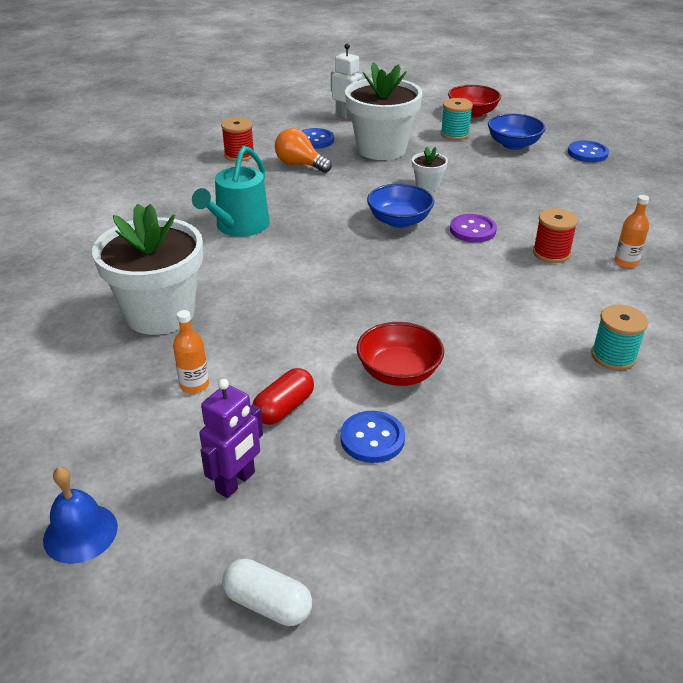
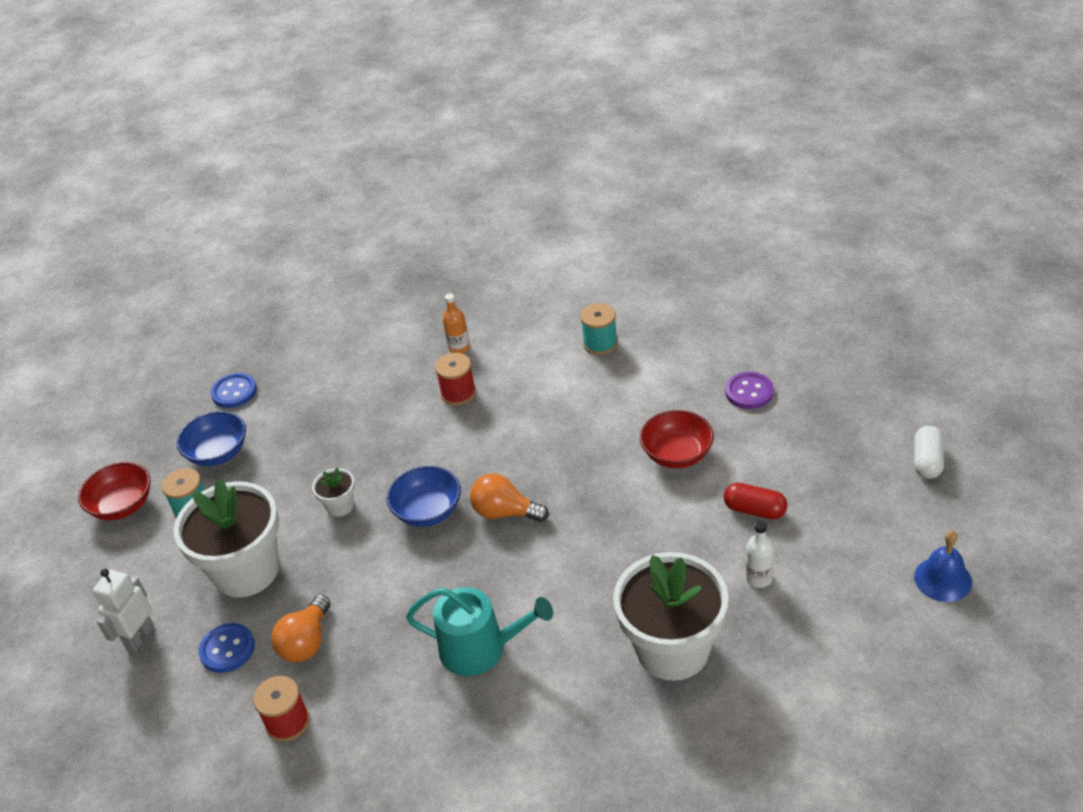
camera: 100 degrees left, 5 degrees up
orange bottle [173,310,209,394] -> white bottle [746,521,774,588]
purple robot [199,379,263,498] -> none
blue button [340,411,405,463] -> none
purple button [450,214,497,243] -> purple button moved to [725,372,774,409]
none -> orange light bulb [470,473,549,522]

